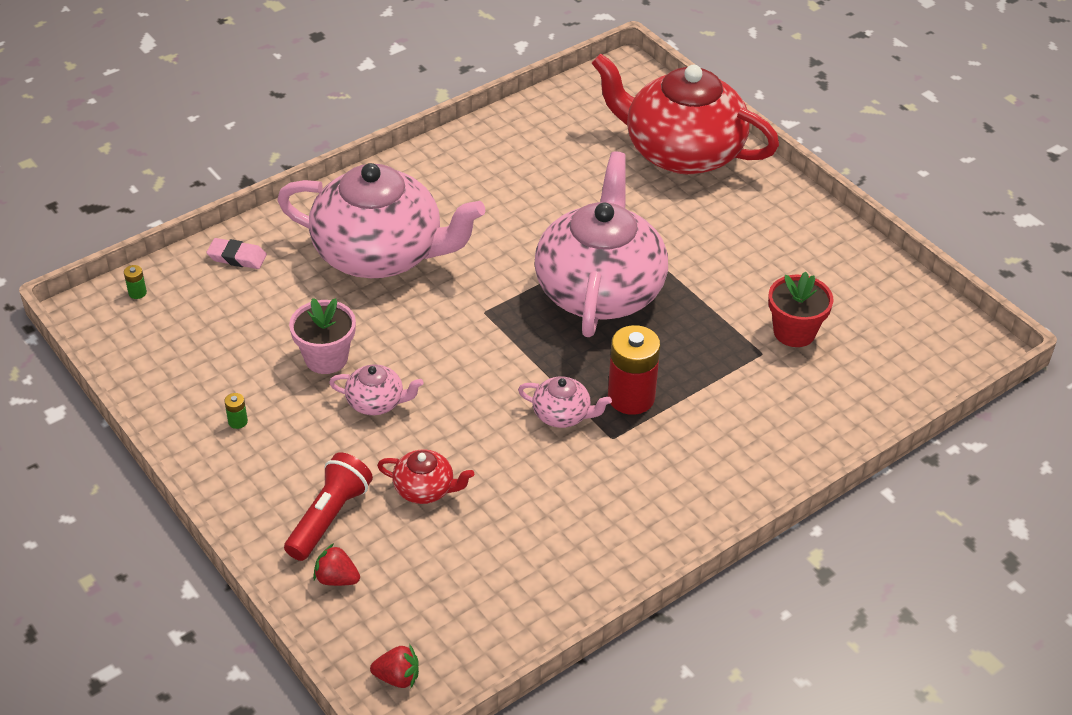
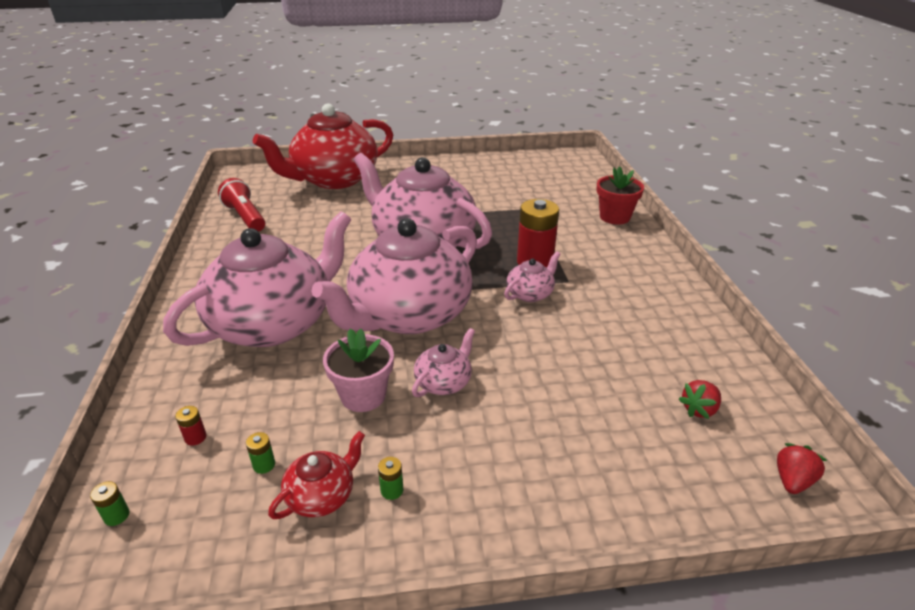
camera: 60 degrees left, 10 degrees down
pink eraser [206,238,267,269] -> none
red flashlight [284,452,373,561] -> red flashlight moved to [218,178,265,232]
red strawberry [313,543,360,586] -> red strawberry moved to [679,380,721,419]
red teapot [377,449,474,504] -> red teapot moved to [268,431,365,519]
red flower pot [768,272,834,347] -> red flower pot moved to [597,166,644,225]
none -> red battery [175,406,207,446]
none -> green battery [246,432,275,474]
none -> pink teapot [311,218,477,334]

